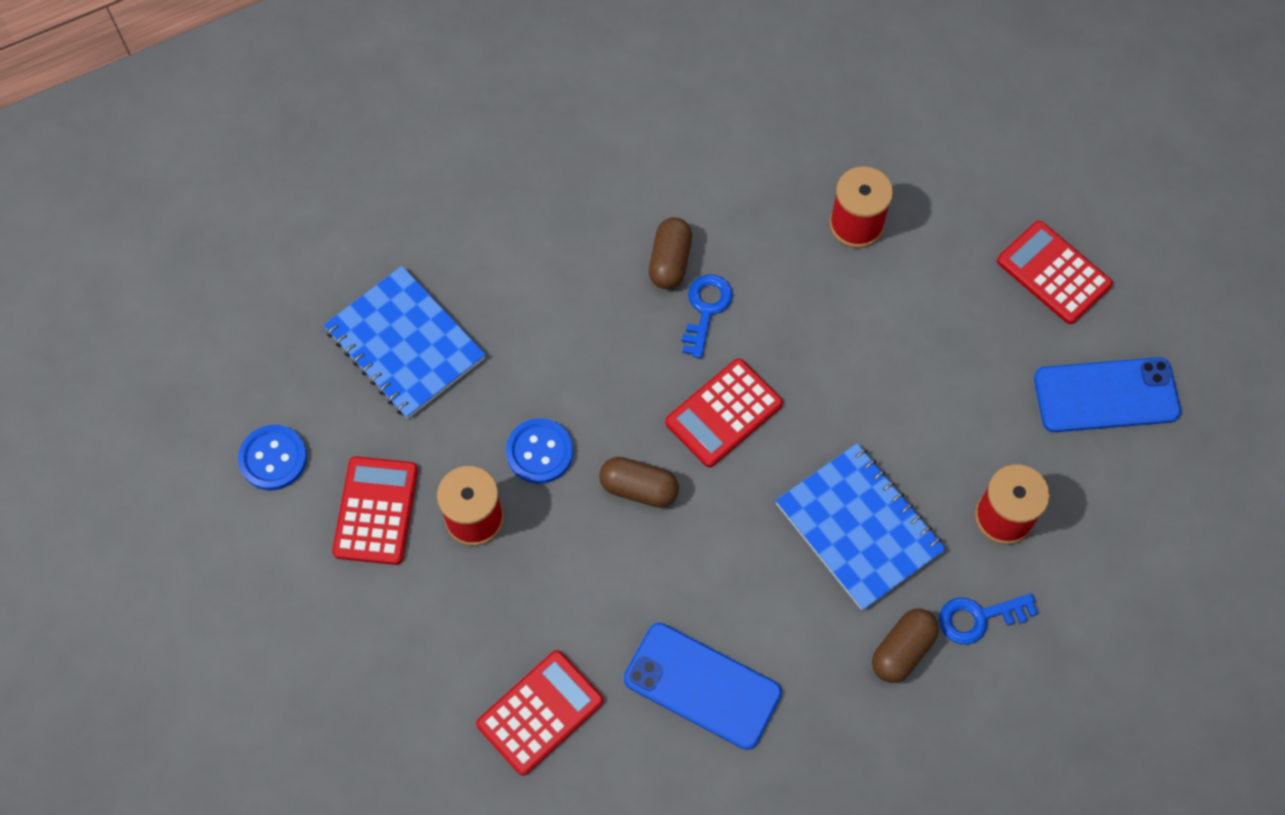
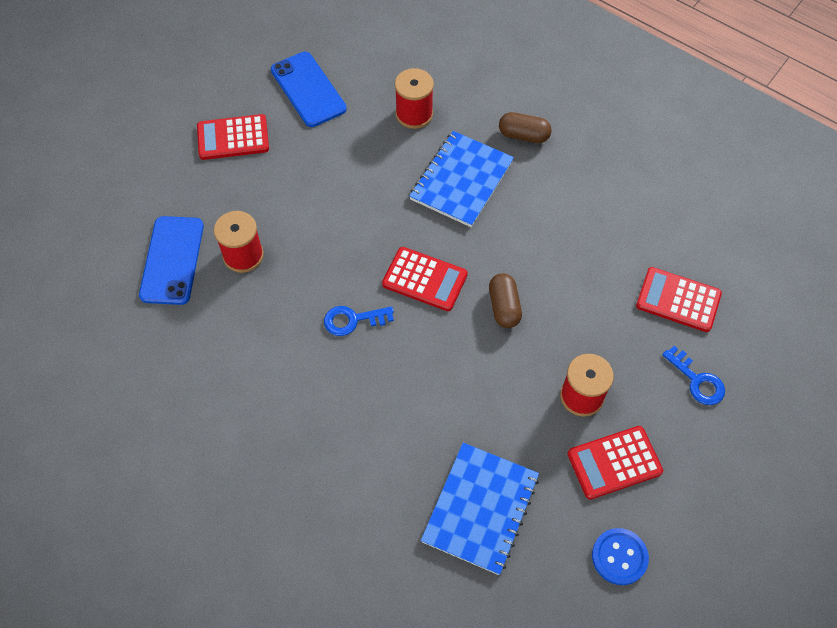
camera: 115 degrees left, 5 degrees down
blue button [506,418,573,484] -> none
blue phone [624,623,782,750] -> blue phone moved to [139,216,204,305]
brown capsule [649,217,692,289] -> none
blue key [939,593,1038,644] -> blue key moved to [662,346,725,405]
red calculator [997,221,1113,324] -> red calculator turned 60 degrees clockwise [197,114,269,160]

